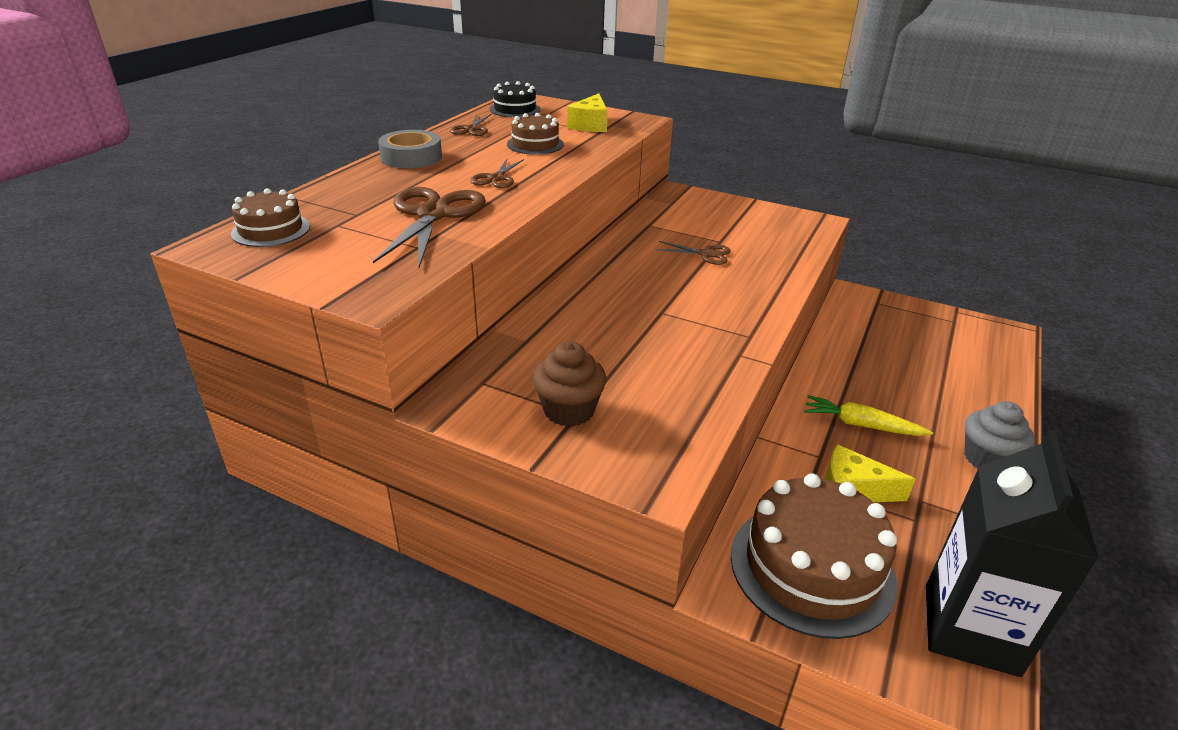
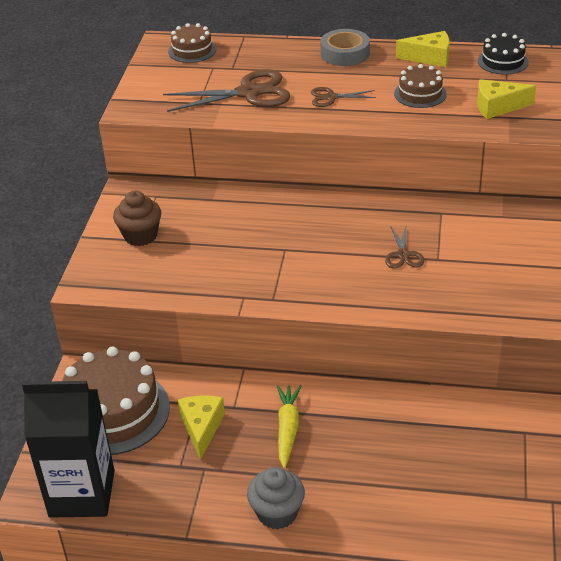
camera: 75 degrees right, 5 degrees up
brown scissors [450,114,492,136] -> yellow cheese [396,31,450,67]

